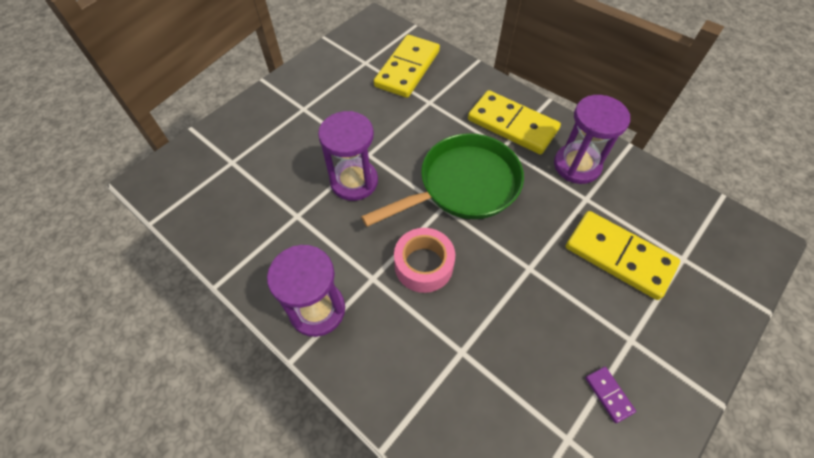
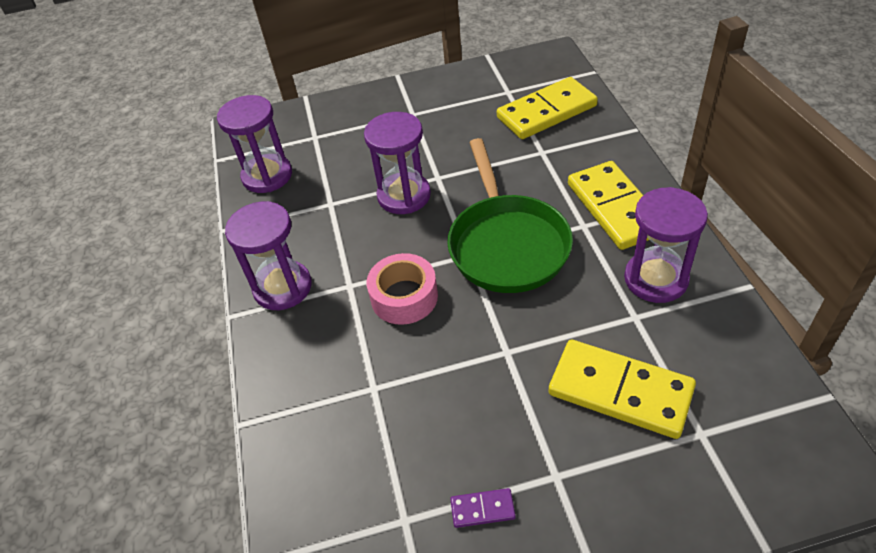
camera: 40 degrees right, 10 degrees down
green pan [361,133,524,227] -> green pan turned 75 degrees clockwise [447,138,573,293]
yellow domino [566,211,680,300] -> yellow domino turned 45 degrees counterclockwise [549,340,696,439]
purple domino [585,367,636,423] -> purple domino turned 75 degrees clockwise [450,488,516,528]
none -> purple hourglass [217,95,292,193]

